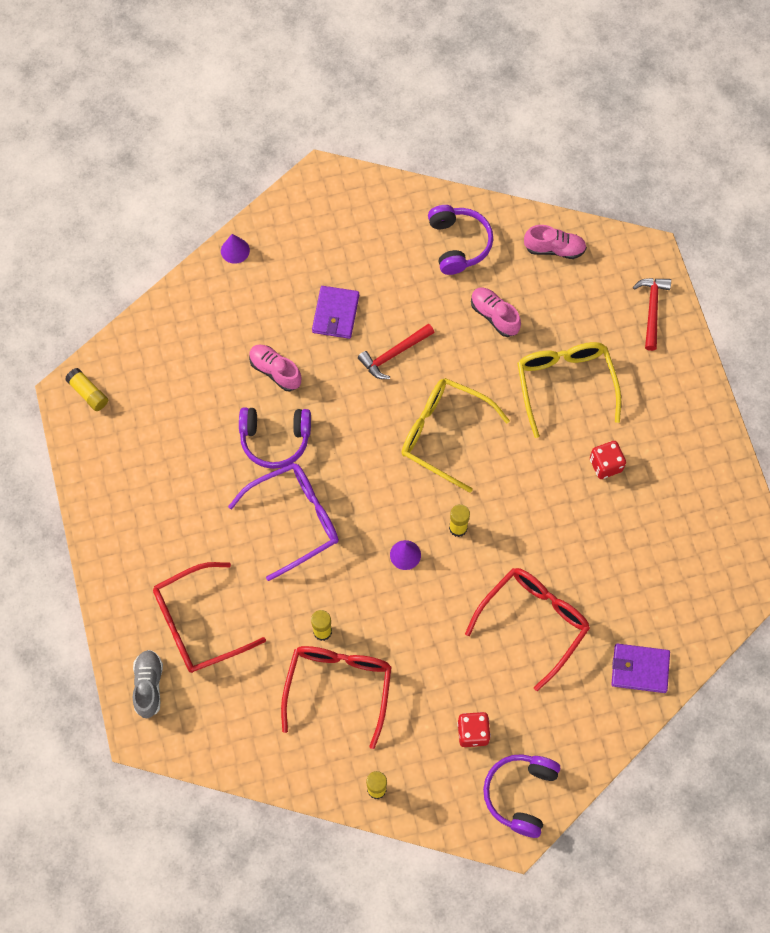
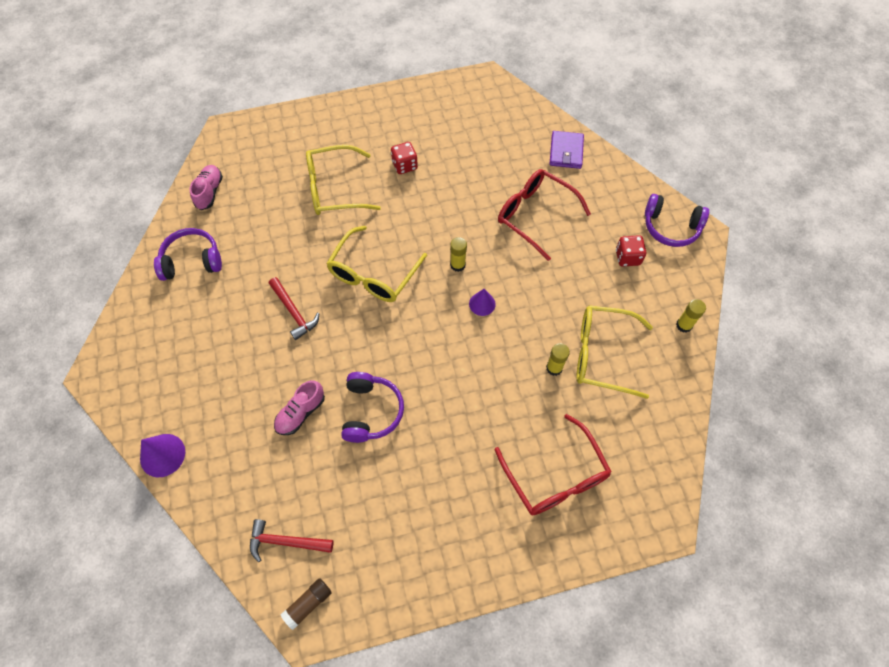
camera: 90 degrees left, 5 degrees down
yellow glue stick [65,368,108,411] -> brown glue stick [280,578,332,630]
grey shoe [133,650,163,719] -> none
purple cone [221,234,250,264] -> purple cone [140,434,185,477], size x1.51
purple glasses [228,463,339,581] -> none
red glasses [281,646,391,749] -> yellow glasses [577,305,653,399]
purple wallet [312,286,359,339] -> none
pink shoe [471,288,521,337] -> none
red hammer [633,278,671,351] -> red hammer moved to [250,519,333,562]

